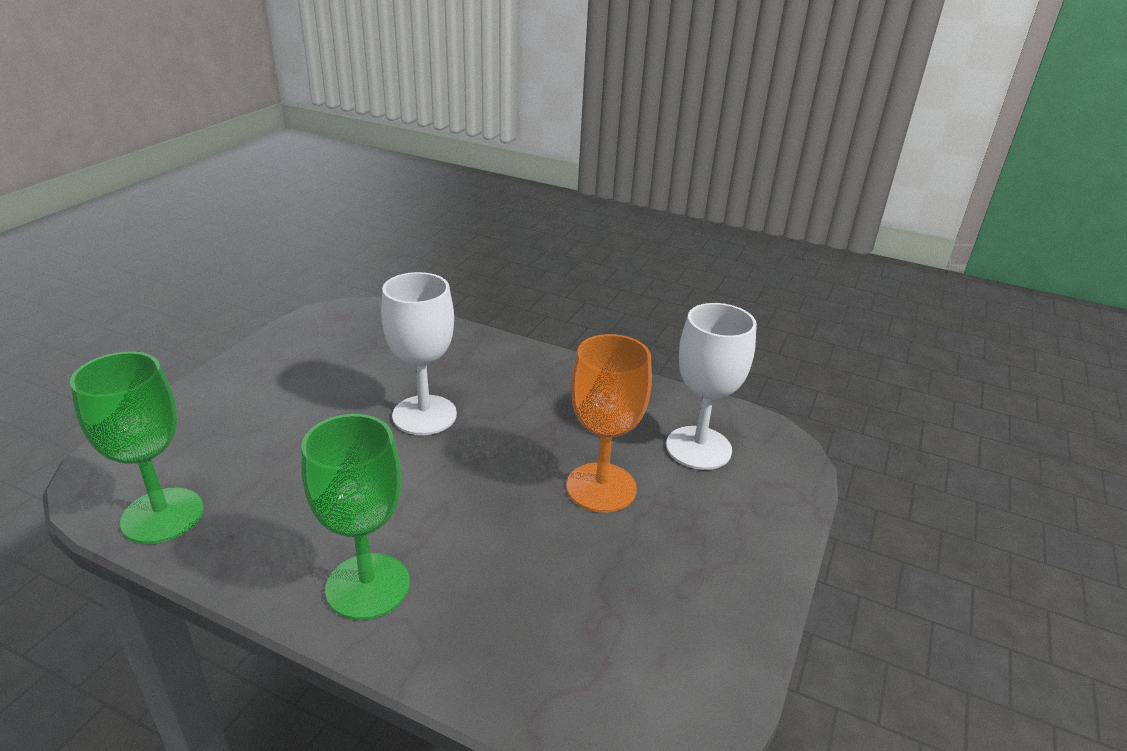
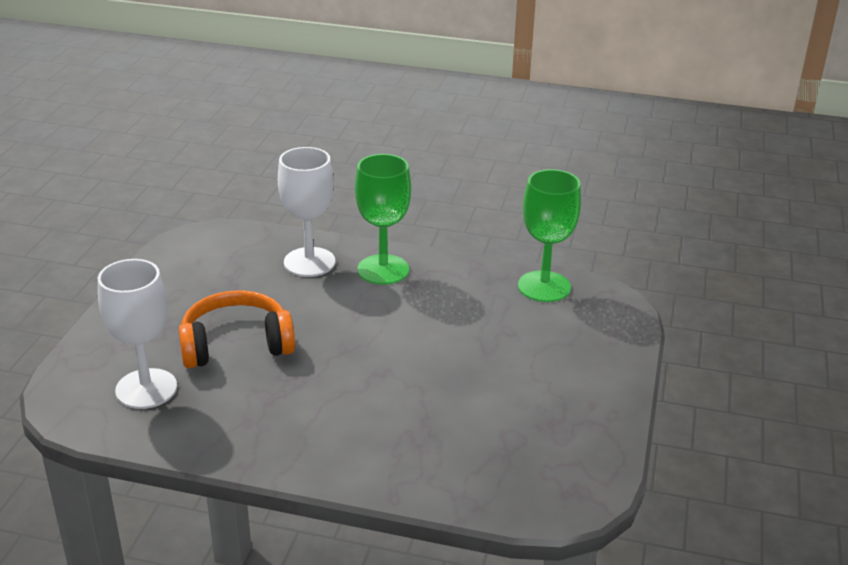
camera: 170 degrees right, 0 degrees up
white goblet [381,272,457,435] -> white goblet moved to [278,147,335,277]
orange goblet [566,334,652,513] -> orange headphones [178,290,295,368]

